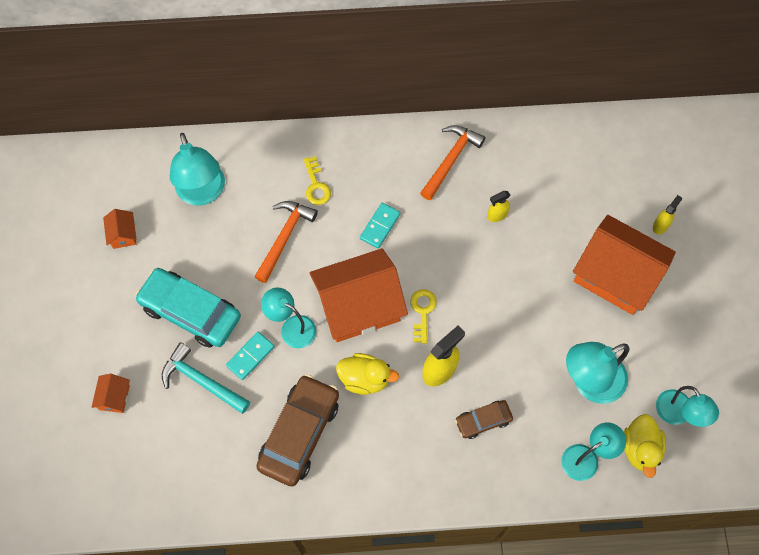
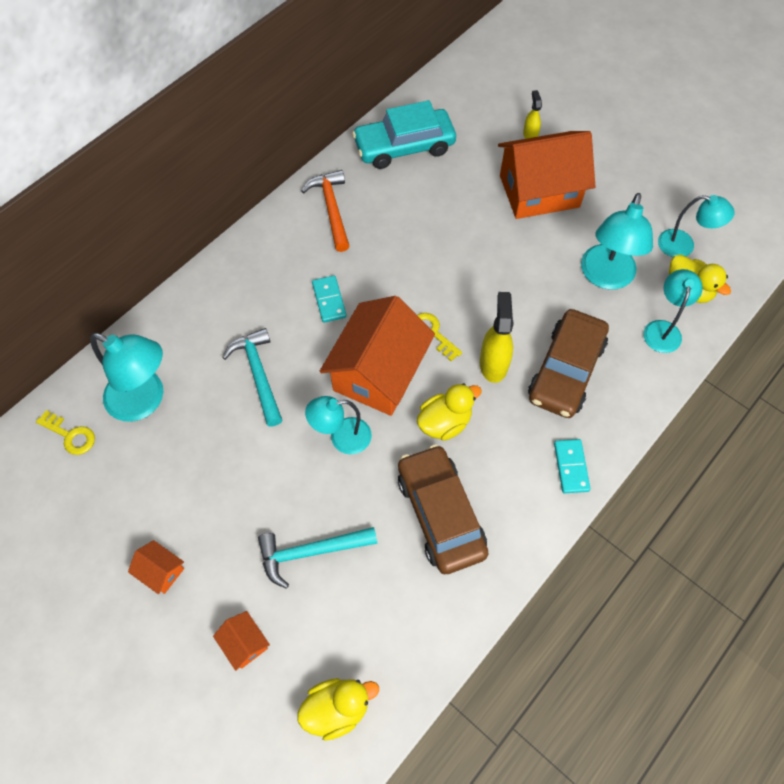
camera: 45 degrees left, 5 degrees down
orange house [103,209,136,249] -> orange house moved to [128,540,184,594]
turquoise car [135,268,241,348] -> turquoise car moved to [352,100,456,169]
turquoise domino [226,332,275,380] -> turquoise domino moved to [554,439,591,494]
orange hammer [254,201,318,283] -> turquoise hammer [222,328,282,426]
yellow key [303,156,331,205] -> yellow key moved to [36,410,95,455]
brown car [455,400,513,439] -> brown car [528,309,609,418], size x1.92
yellow spray bottle [487,191,510,222] -> none
none -> yellow duck [297,678,379,741]

